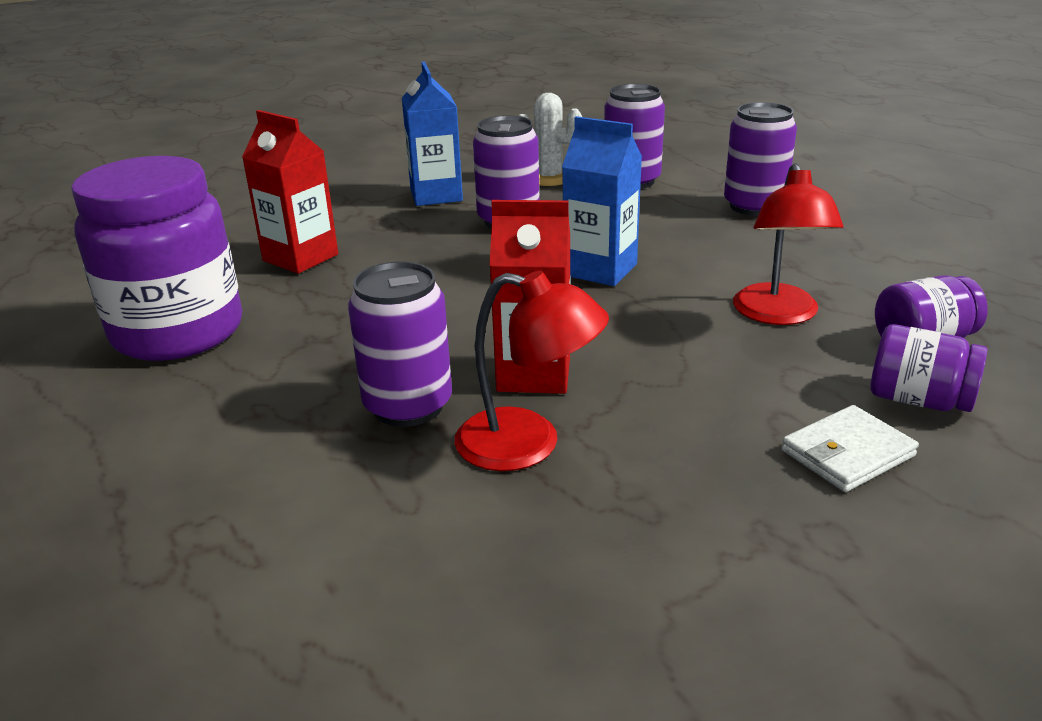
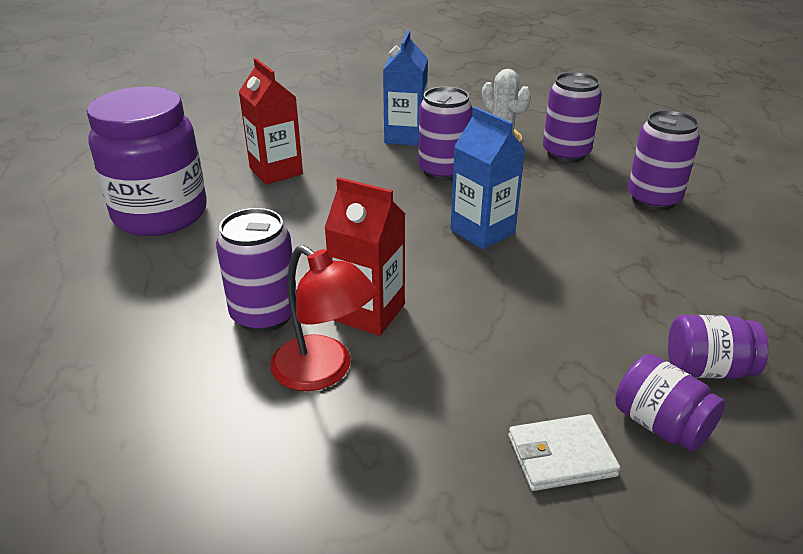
camera: 20 degrees right, 5 degrees up
red lamp [733,163,844,325] -> none

